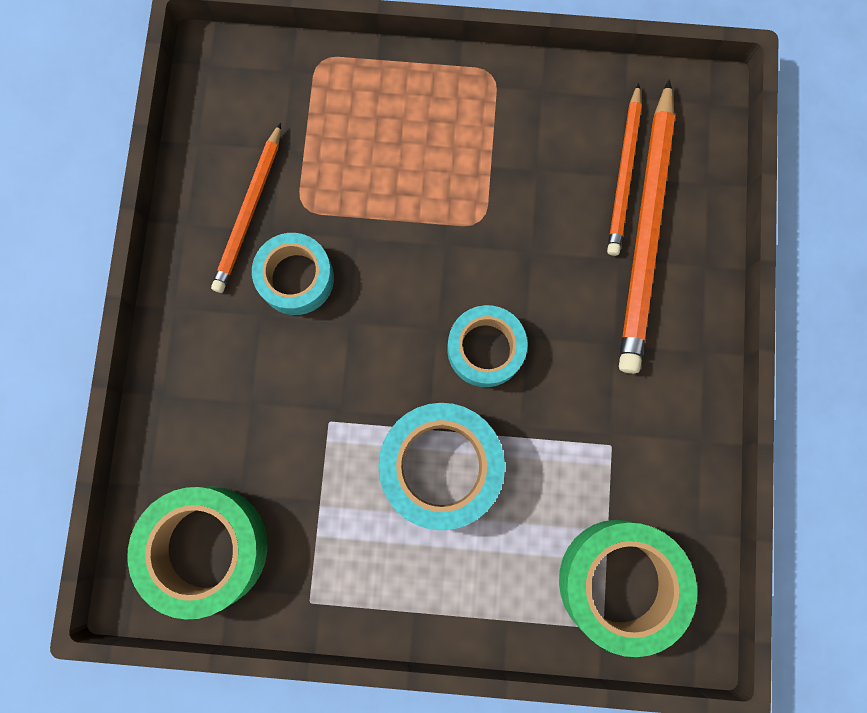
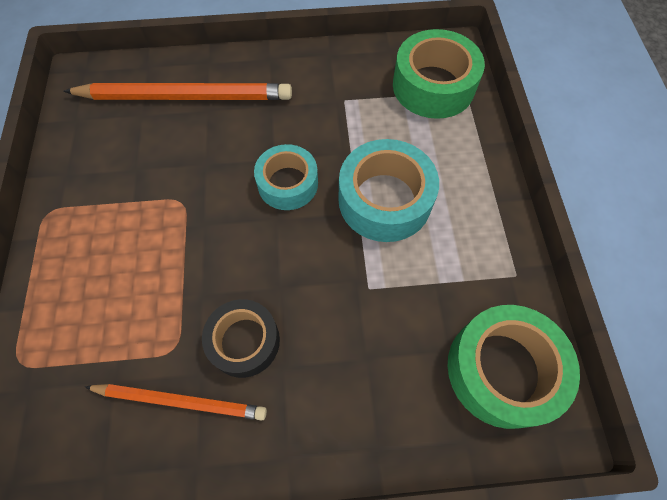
camera: 100 degrees left, 15 degrees down
turquoise tape [252,233,334,315] -> black tape [202,299,280,378]
orange pencil [607,83,642,256] -> none

